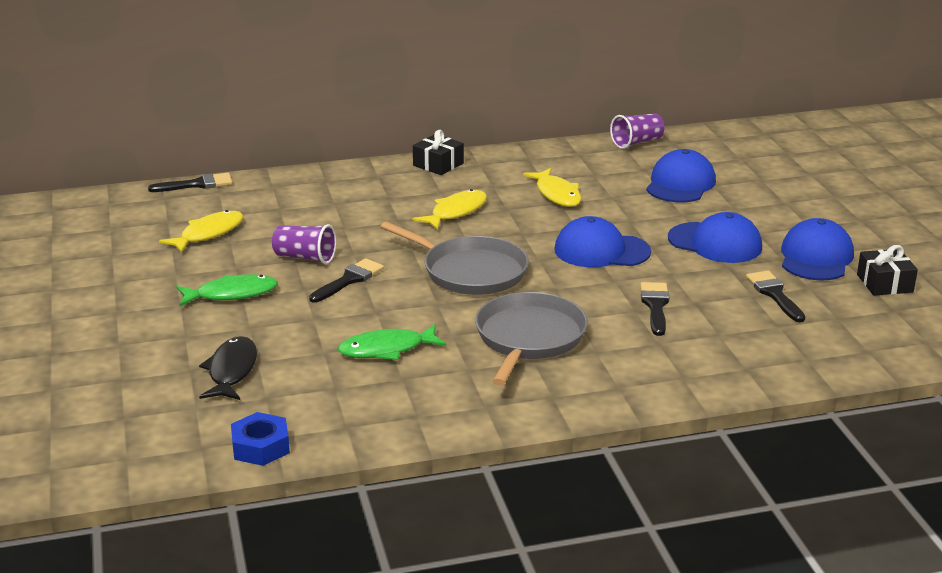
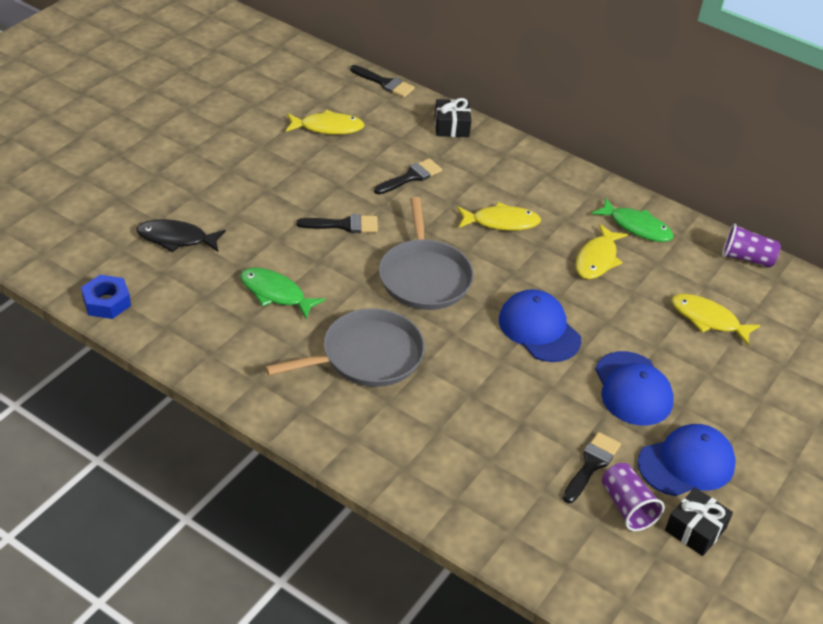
camera: 45 degrees right, 15 degrees up
green fish [176,274,278,306] -> green fish moved to [592,198,674,242]
black fish [199,336,257,400] -> black fish turned 135 degrees counterclockwise [136,219,226,253]
purple cup [272,224,336,264] -> purple cup moved to [602,463,664,531]
black gift [413,130,464,175] -> black gift moved to [435,98,472,137]
black brush [640,282,670,336] -> black brush moved to [374,158,442,194]
blue cap [646,149,716,202] -> yellow fish [671,294,760,345]

